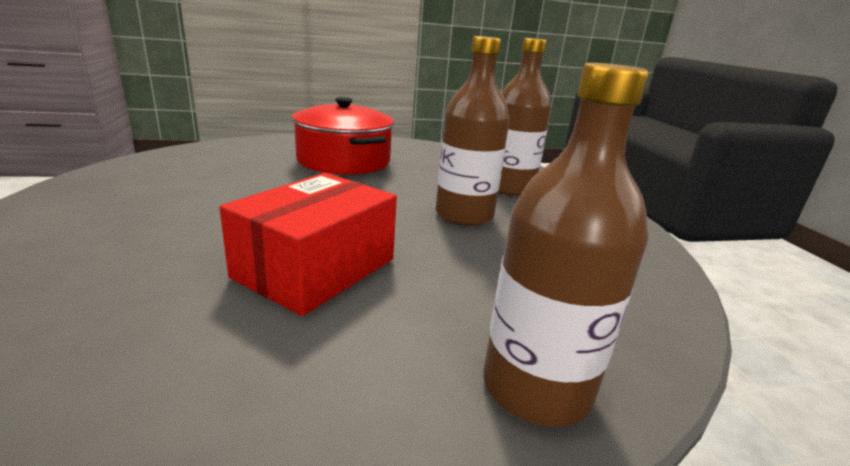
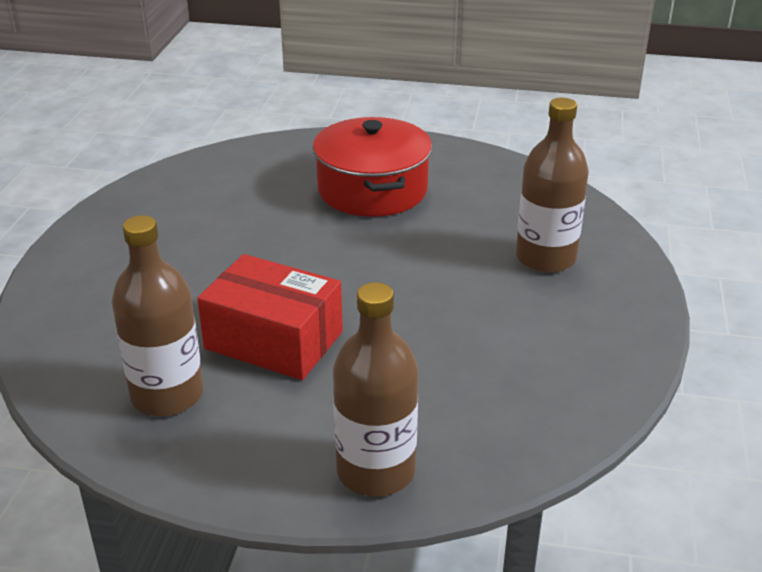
camera: 25 degrees right, 10 degrees up
red box [219,173,397,316] -> red box turned 60 degrees clockwise [197,254,343,380]
brown bottle [435,36,509,226] -> brown bottle moved to [112,215,203,416]

